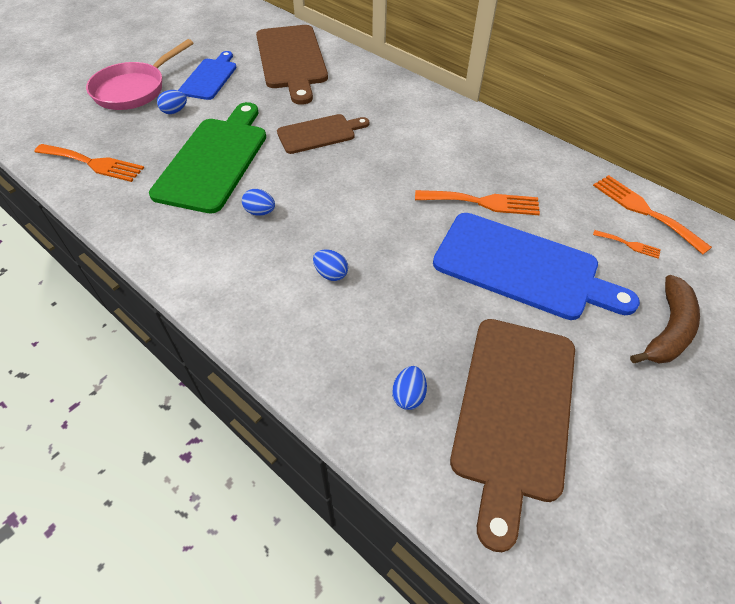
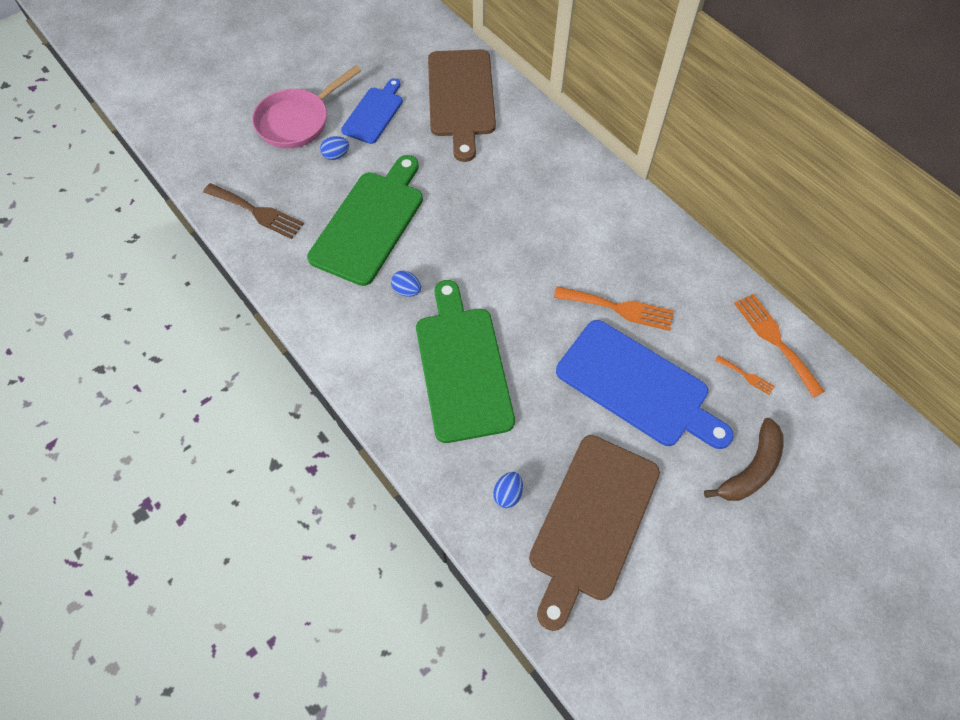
camera: 10 degrees right, 10 degrees up
orange fork [35,144,144,182] -> brown fork [203,183,304,239]
brown cutting board [277,114,369,154] -> none
blue egg [313,250,348,281] -> green cutting board [416,280,515,443]

